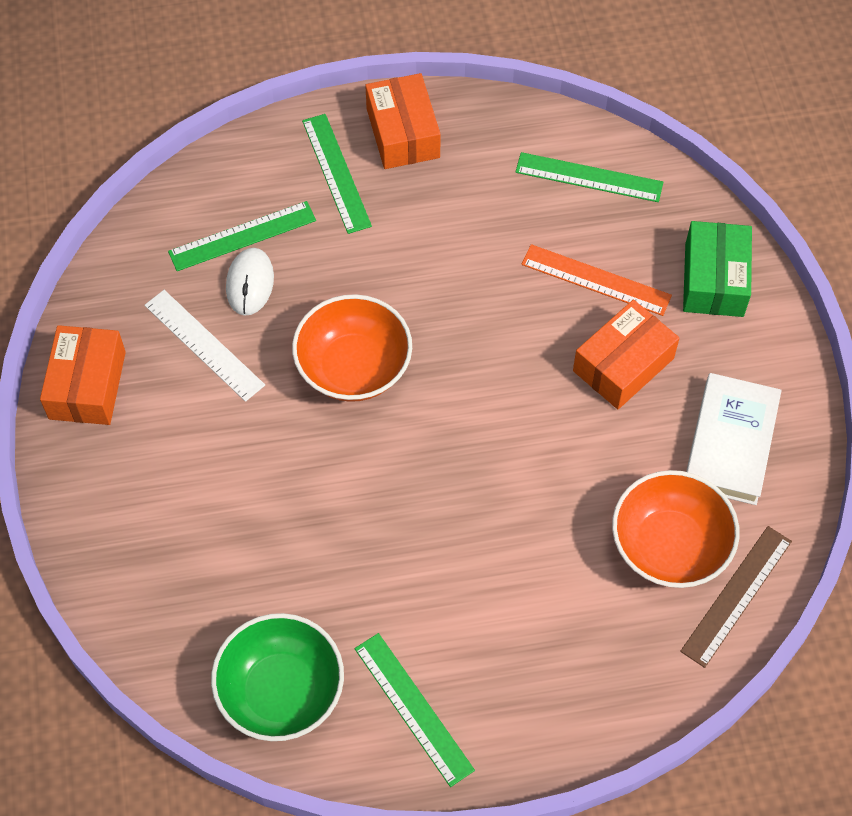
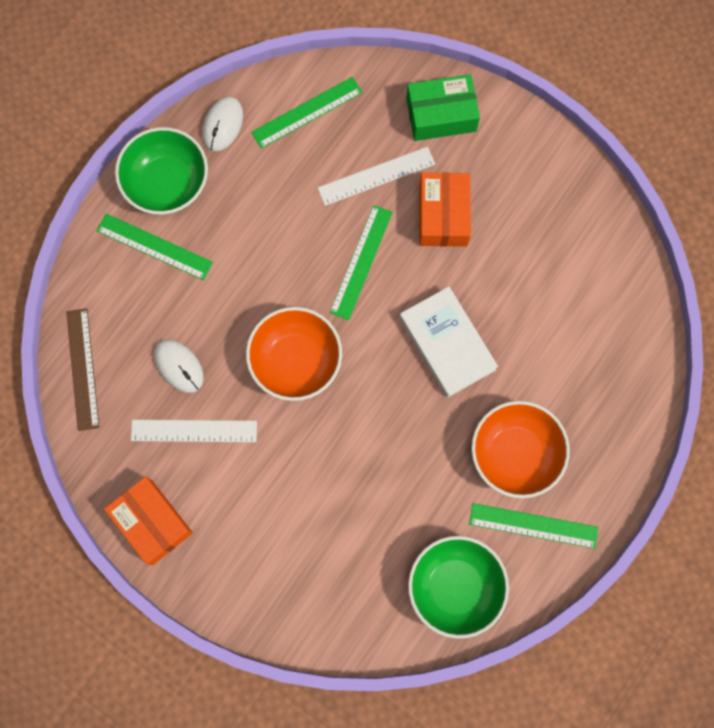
camera: 45 degrees left, 15 degrees up
green ruler [168,201,316,271] -> green ruler moved to [330,205,393,320]
orange box [365,73,441,169] -> green bowl [115,127,208,215]
orange ruler [521,244,672,316] -> white ruler [318,147,435,206]
orange bowl [612,470,740,588] -> orange bowl moved to [471,401,570,498]
brown ruler [680,526,792,668] -> brown ruler moved to [66,308,99,431]
green box [683,221,752,317] -> green box turned 60 degrees counterclockwise [406,74,480,141]
white book [686,373,782,505] -> white book moved to [400,287,498,398]
none -> white mouse [202,96,243,152]

